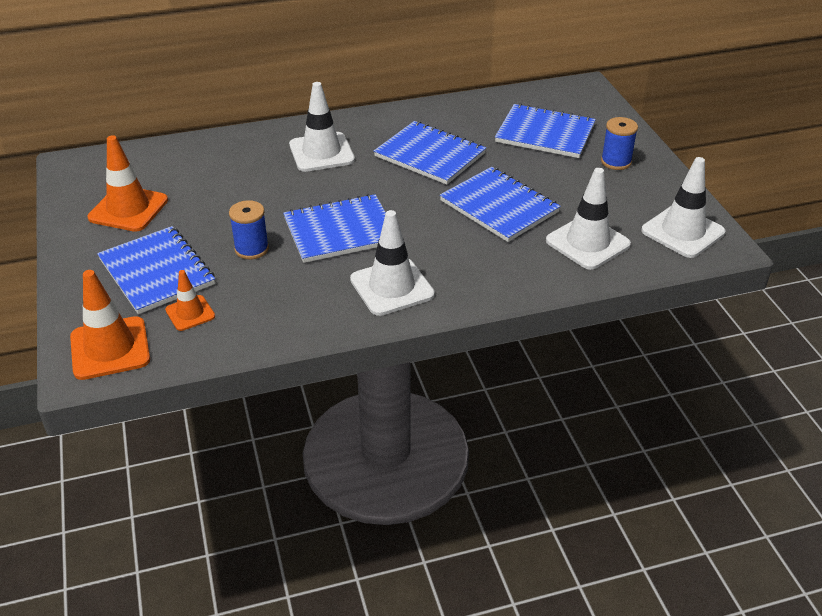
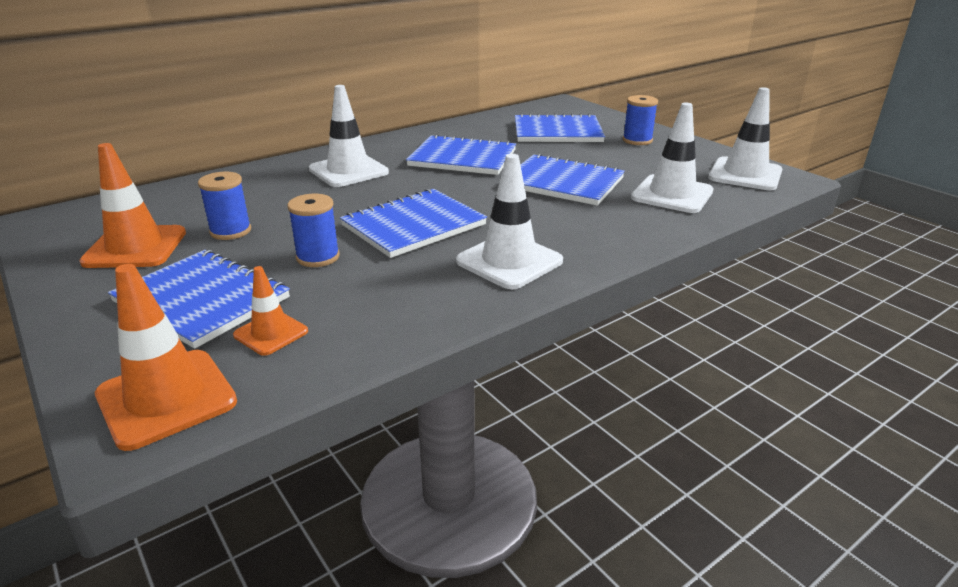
camera: 20 degrees left, 10 degrees down
none -> blue spool [198,172,251,240]

